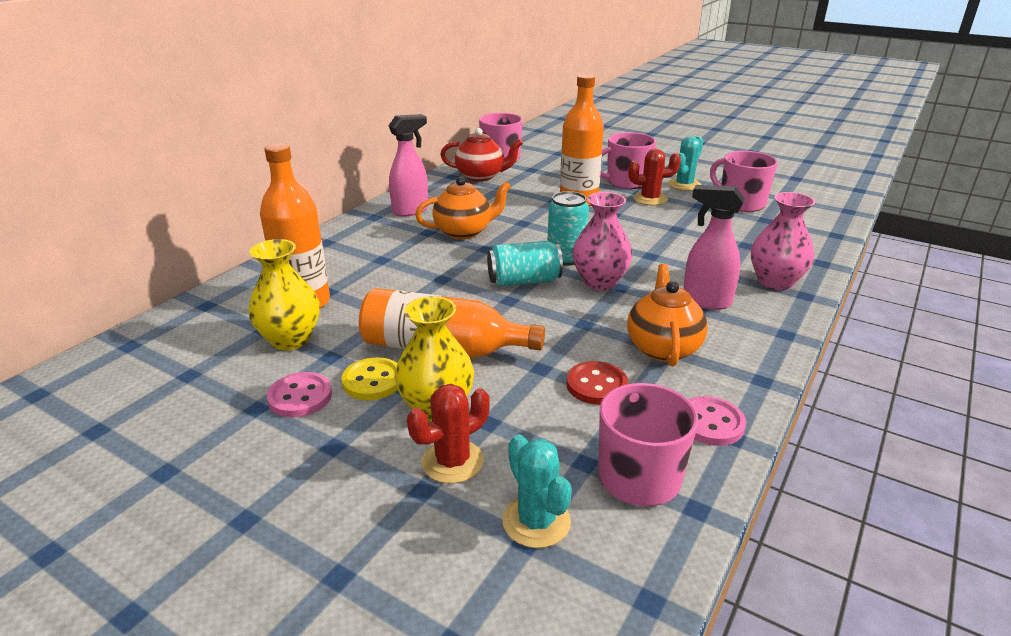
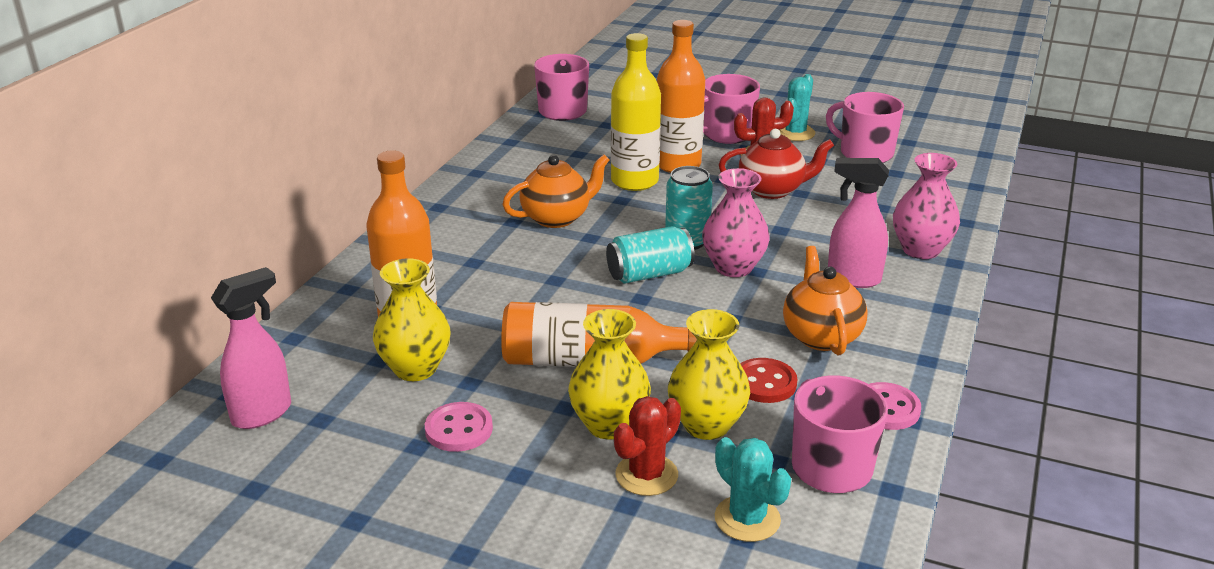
camera: 10 degrees left, 0 degrees up
yellow button [341,357,398,400] -> none
pink spray bottle [388,114,428,217] -> pink spray bottle moved to [211,267,291,429]
red teapot [440,128,523,181] -> red teapot moved to [719,129,834,199]
none -> yellow bottle [611,33,661,191]
none -> yellow vase [668,309,750,440]

